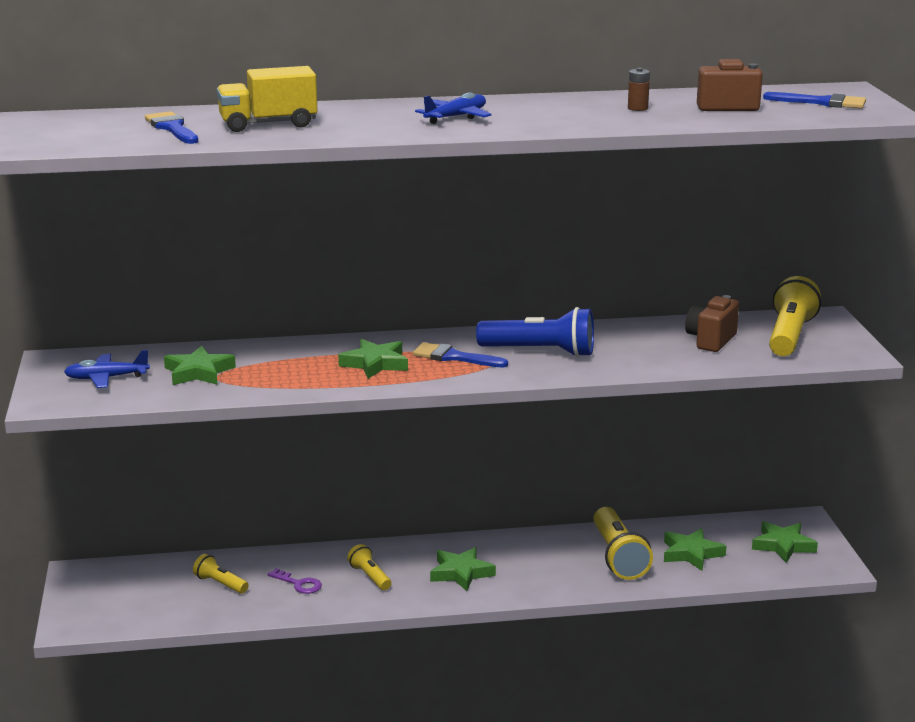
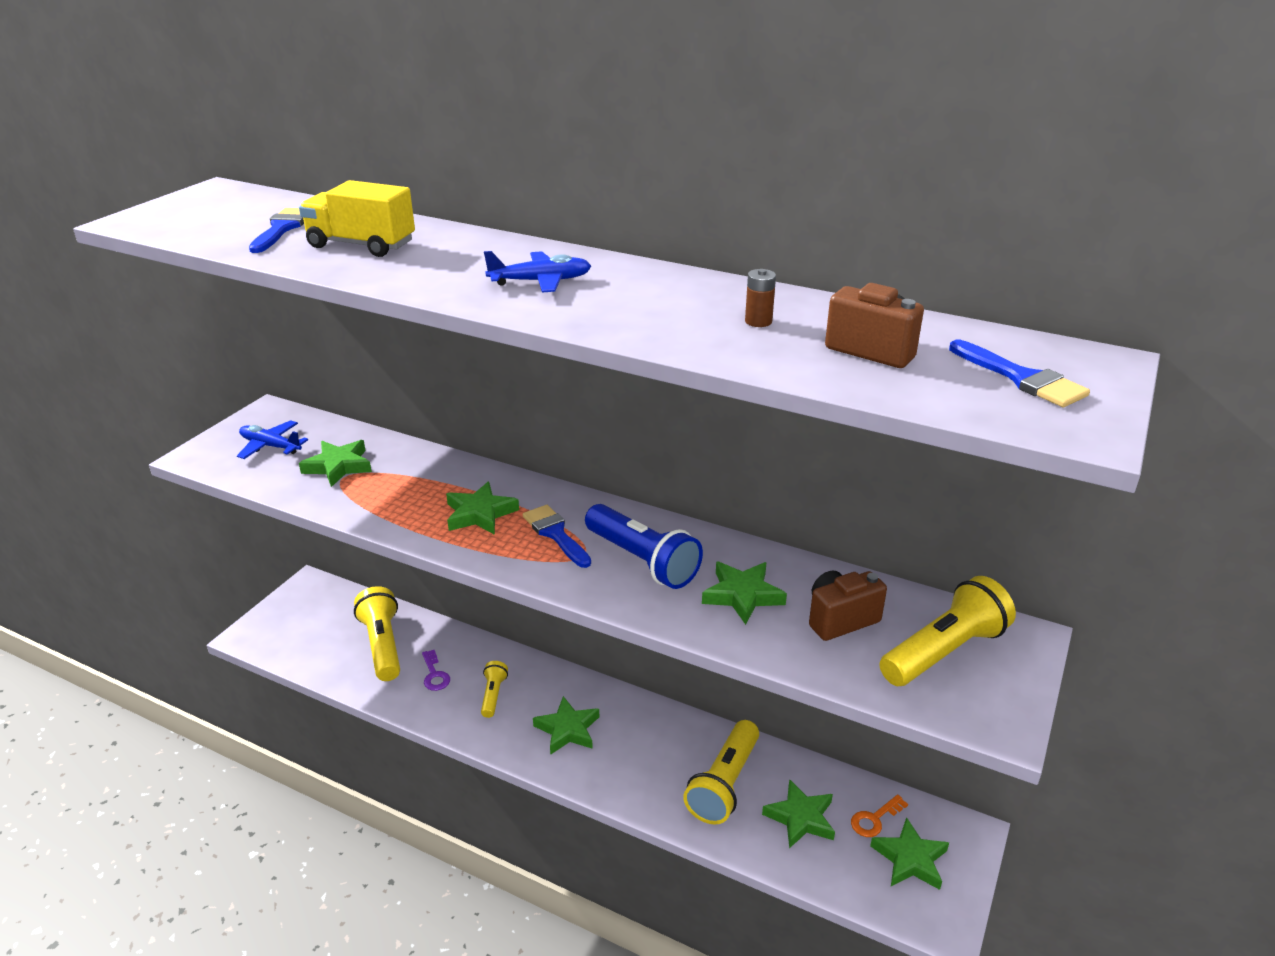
camera: 35 degrees right, 10 degrees up
yellow flashlight [193,554,249,594] -> yellow flashlight [354,586,400,681], size x1.85
none -> green star [702,562,787,625]
none -> orange key [851,794,908,837]

